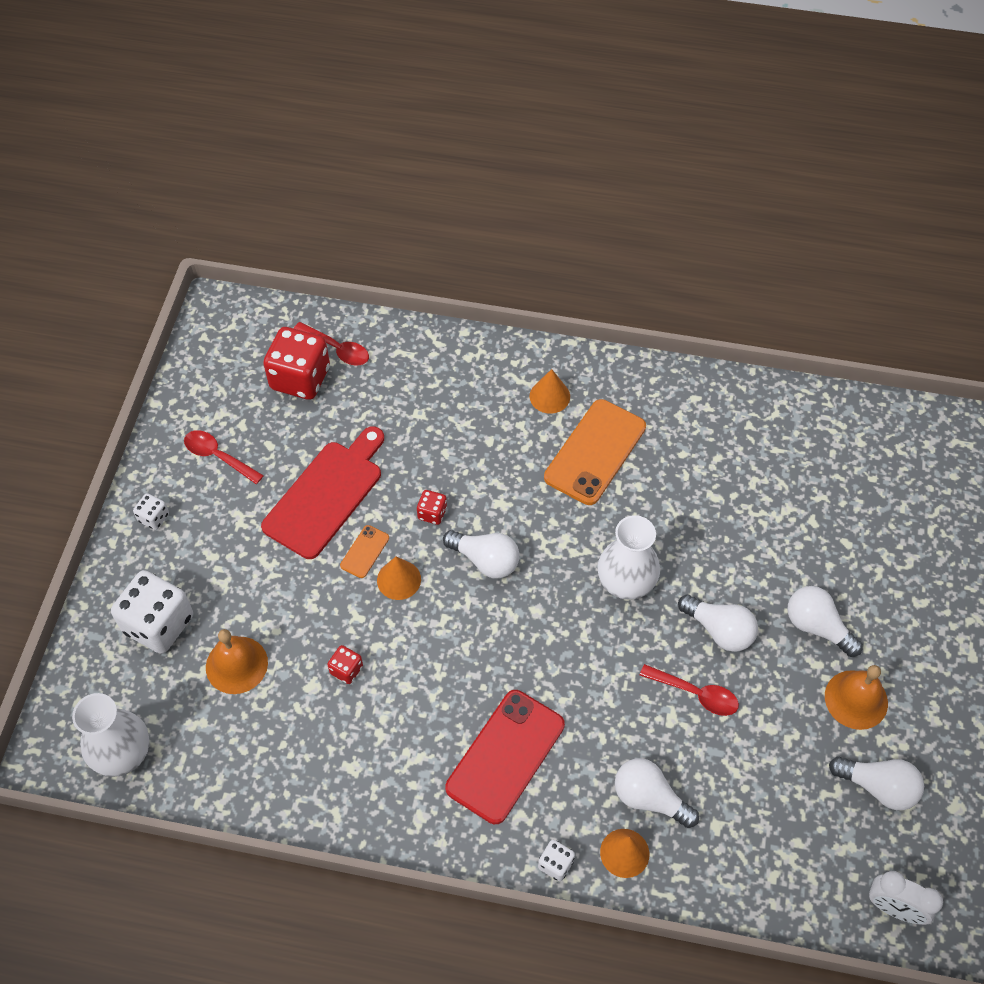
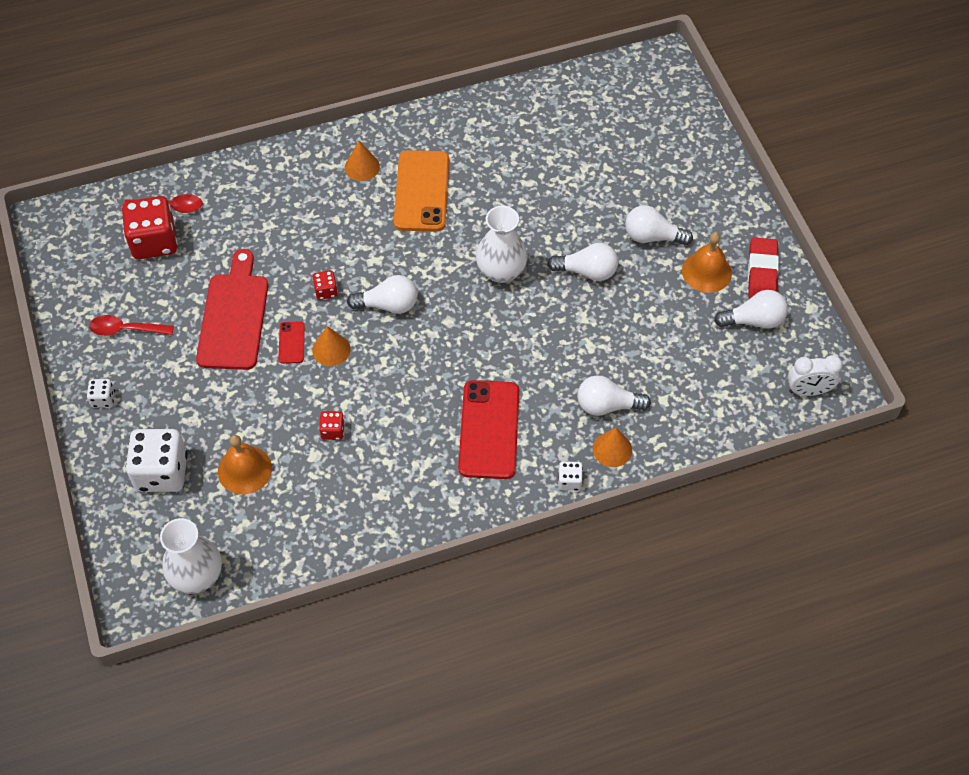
camera: 30 degrees left, 0 degrees up
orange phone [340,525,389,578] -> red phone [278,321,305,364]
red spoon [640,664,739,716] -> none
none -> red eraser [748,238,779,299]

